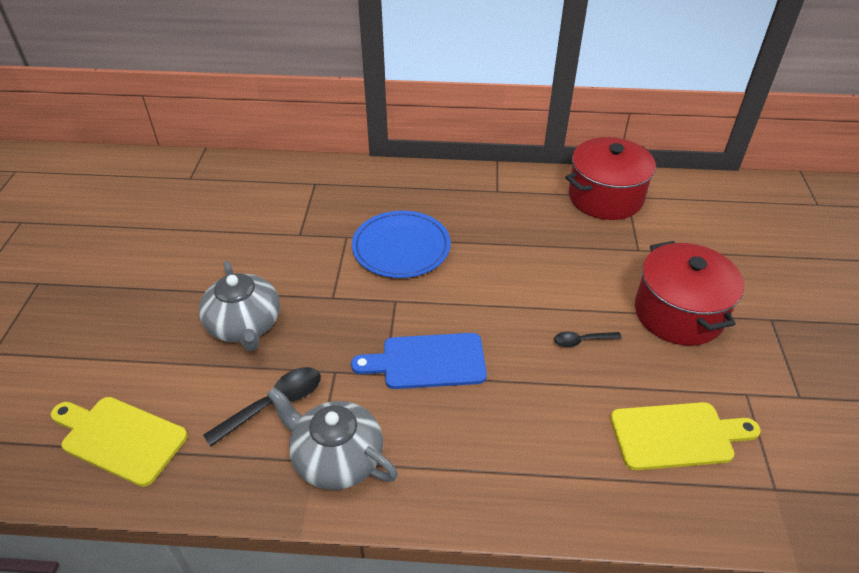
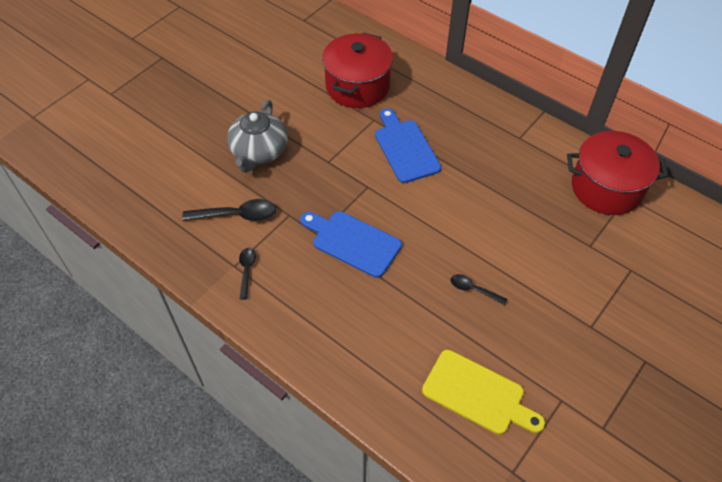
camera: 35 degrees right, 10 degrees up
yellow cutting board [51,397,188,487] -> none
grey teapot [267,387,398,490] -> black spoon [239,248,256,300]
blue plate [352,211,451,278] -> blue cutting board [375,108,441,183]
red pot [635,241,744,346] -> red pot moved to [322,33,393,108]

